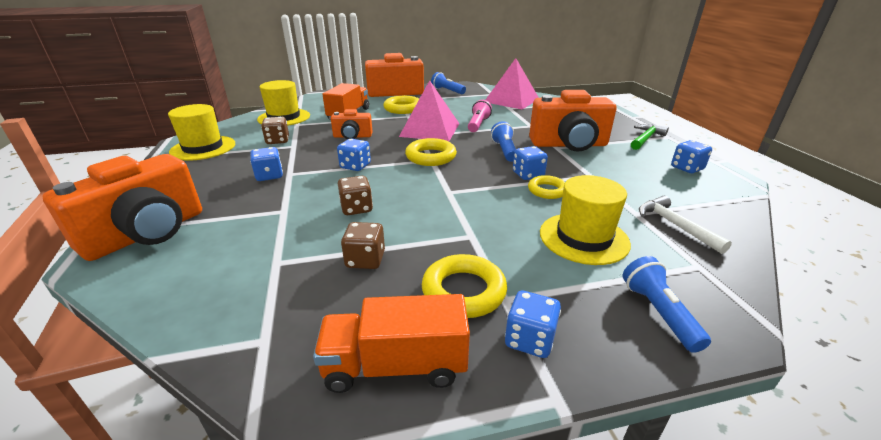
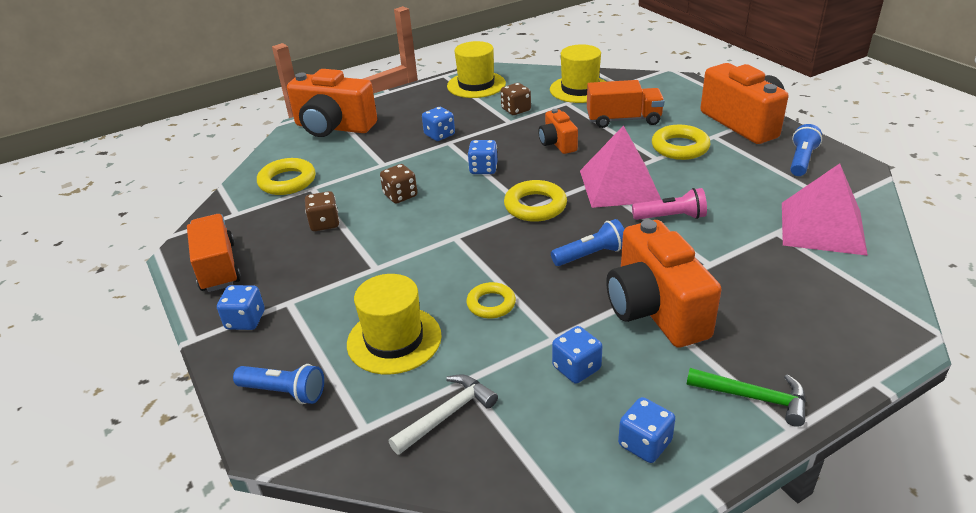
camera: 75 degrees right, 5 degrees up
yellow ring [422,254,507,318] -> yellow ring moved to [257,158,316,195]
blue dice [513,146,548,180] -> blue dice moved to [552,326,603,384]
blue flashlight [623,256,711,353] -> blue flashlight turned 45 degrees clockwise [233,364,324,404]

